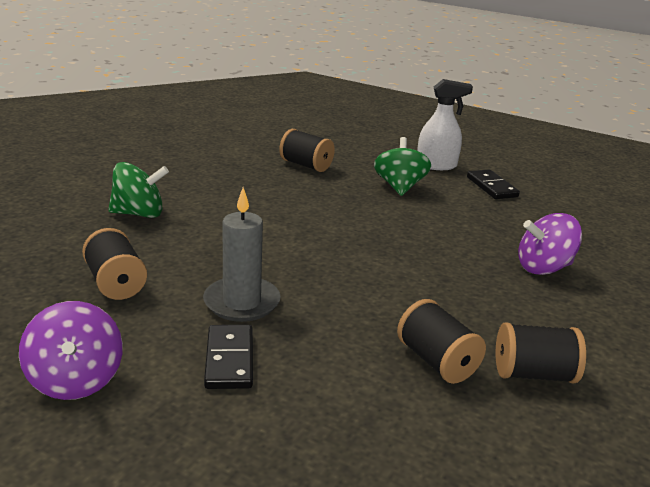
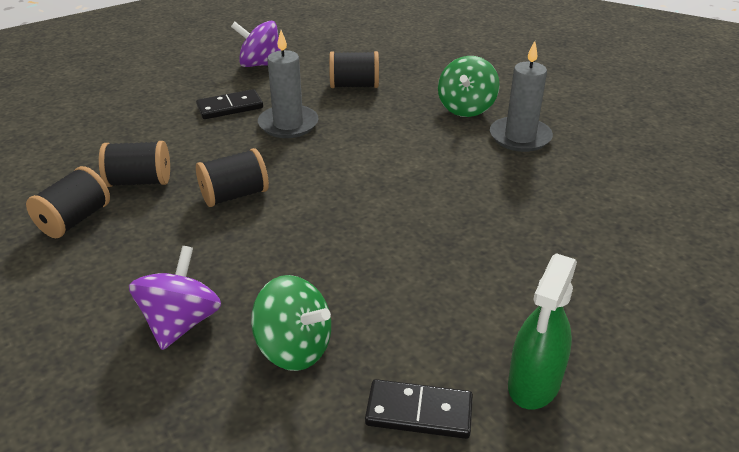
camera: 120 degrees right, 10 degrees up
black domino [204,325,253,389] -> black domino turned 45 degrees counterclockwise [196,89,263,119]
black spool [279,129,335,172] -> black spool moved to [196,148,269,207]
green spinning top [374,137,431,196] -> green spinning top moved to [251,275,331,371]
white spray bottle [417,79,473,170] -> green spray bottle [508,253,577,409]
none -> grey candle [490,41,553,152]

